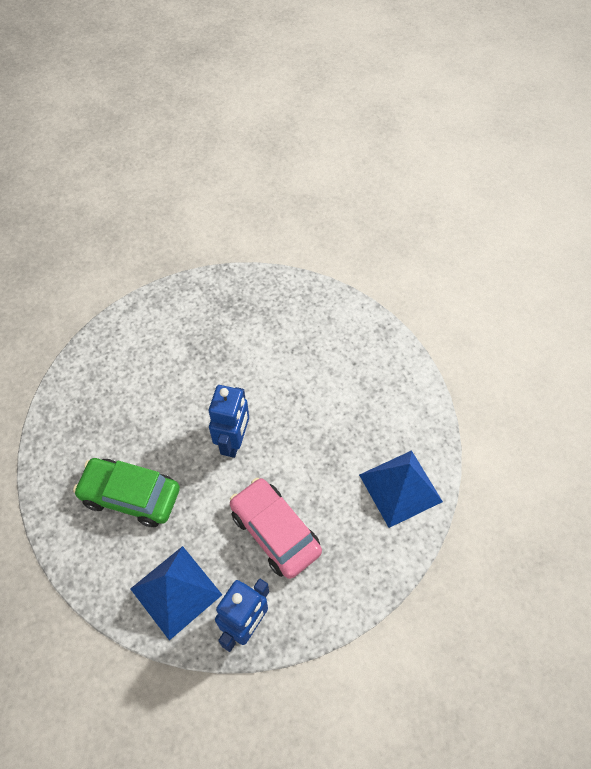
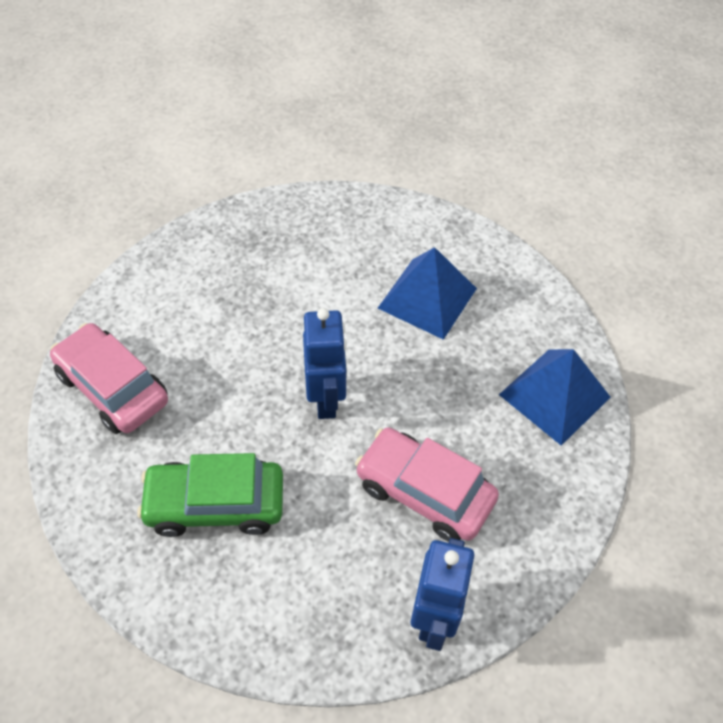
camera: 20 degrees left, 5 degrees down
blue pyramid [130,546,222,640] -> blue pyramid moved to [378,247,477,340]
none -> pink car [50,323,168,434]

